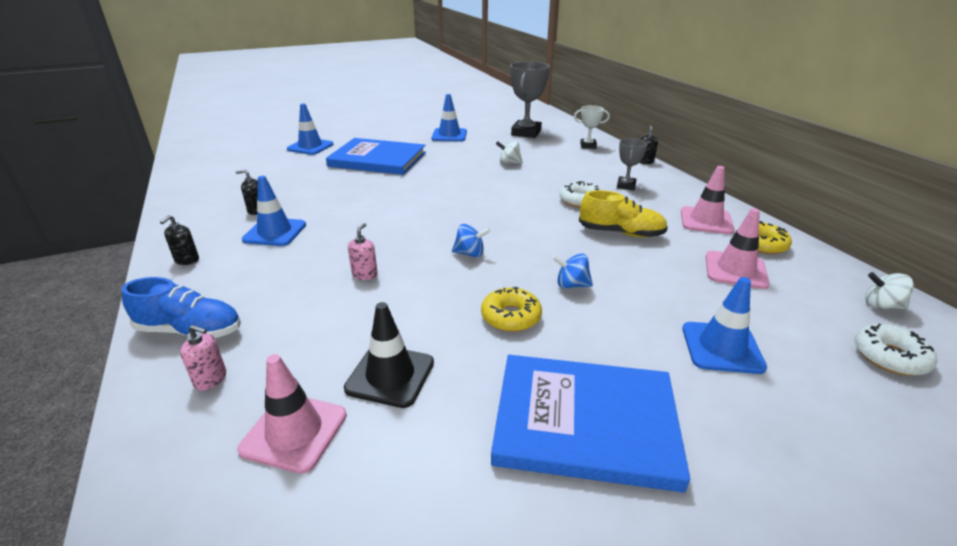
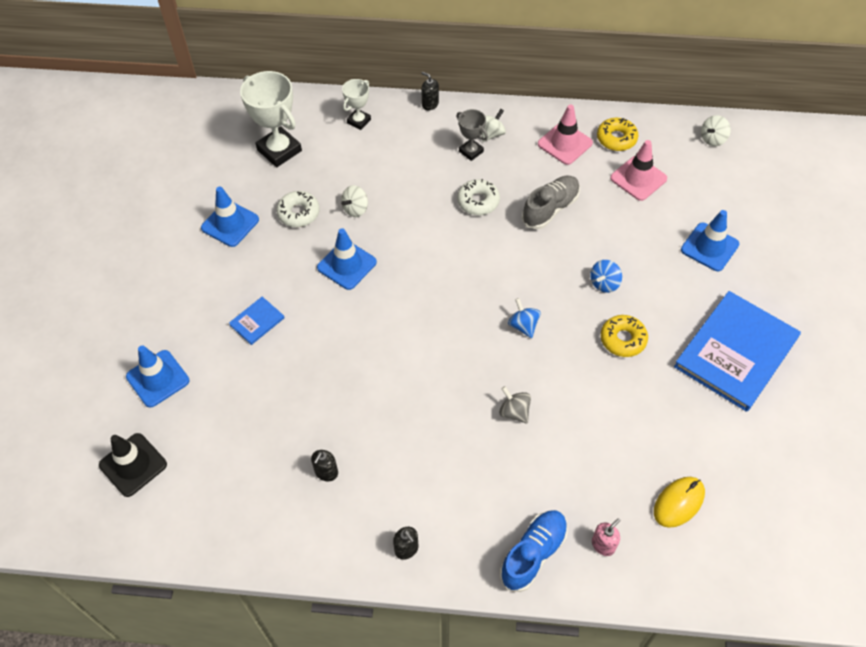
camera: 60 degrees left, 25 degrees up
pink traffic cone [237,354,347,474] -> yellow mouse [654,477,705,528]
blue traffic cone [242,176,306,246] -> blue traffic cone moved to [317,228,377,290]
blue book [326,138,426,175] -> blue book [229,296,285,345], size x0.42
black traffic cone [344,302,434,408] -> black traffic cone moved to [99,433,167,497]
pink soap dispenser [348,223,378,280] -> grey spinning top [499,386,531,424]
blue spinning top [452,224,490,258] -> blue spinning top turned 60 degrees counterclockwise [508,298,541,338]
grey trophy [510,62,550,138] -> white trophy [240,71,302,167]
yellow shoe [579,190,668,238] -> grey shoe [522,176,580,229]
white donut [854,324,937,376] -> white donut moved to [276,191,320,227]
none -> white spinning top [482,109,506,142]

